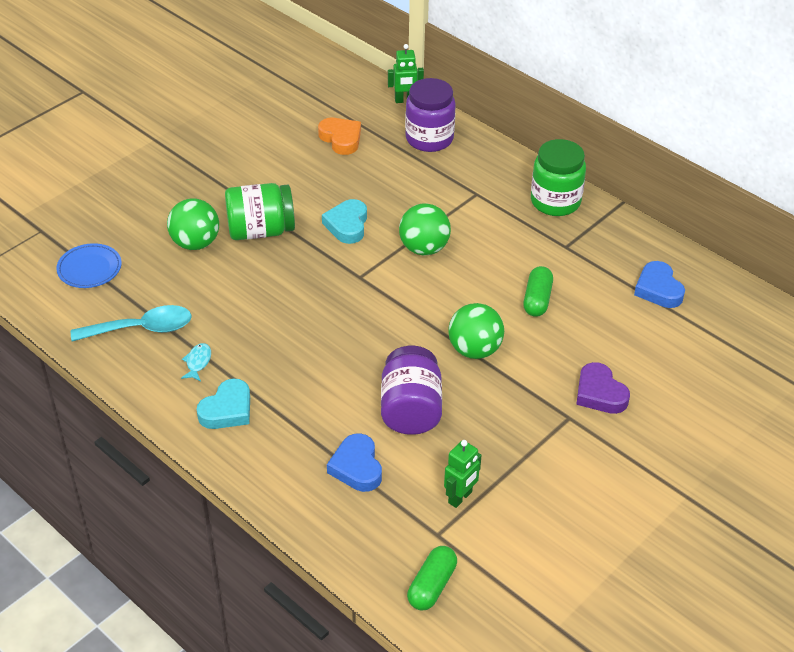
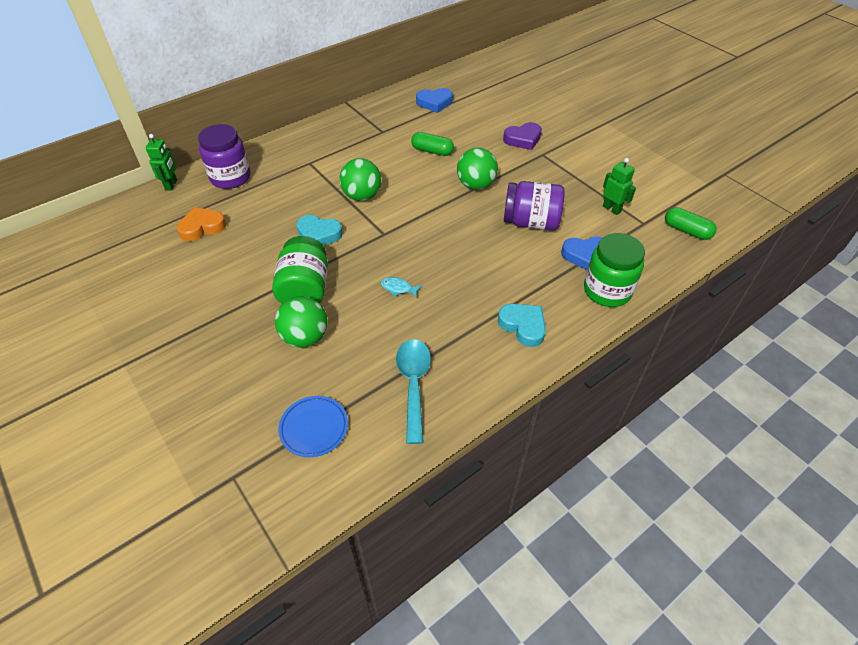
camera: 80 degrees left, 5 degrees up
turquoise fish [181,343,211,381] -> turquoise fish moved to [381,277,423,298]
green jar [531,139,586,216] -> green jar moved to [584,233,645,307]

